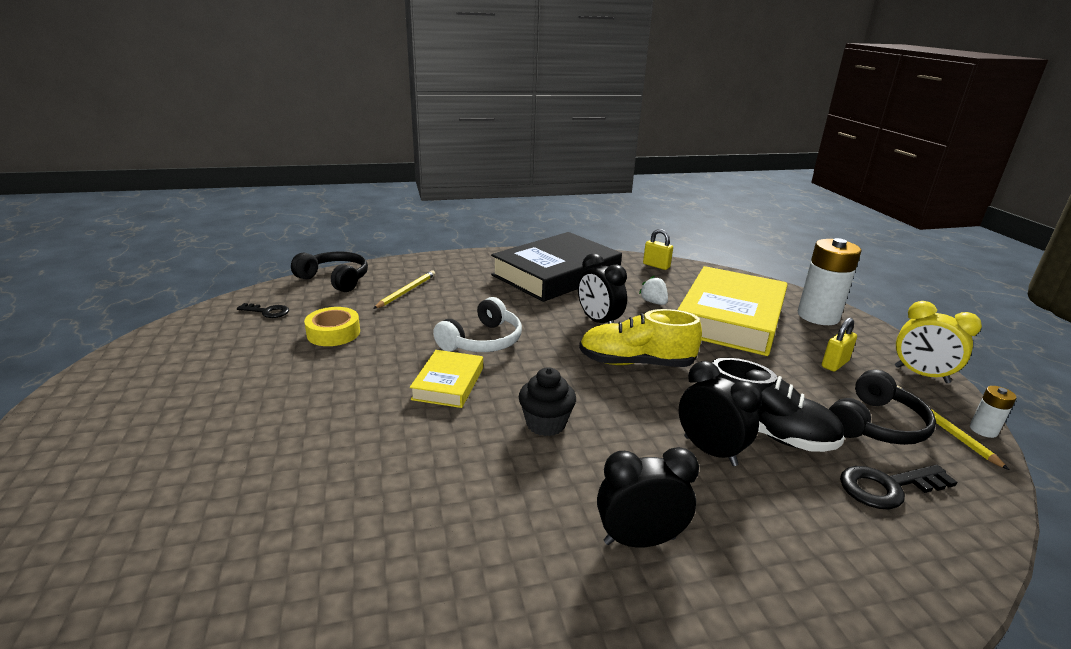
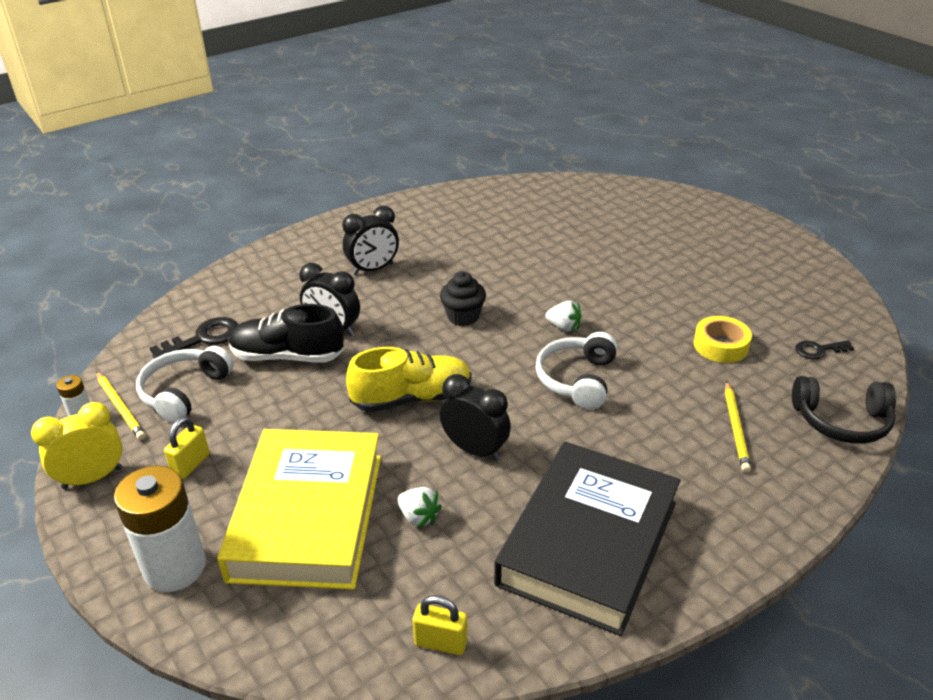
camera: 160 degrees right, 10 degrees up
yellow book [410,350,483,408] -> white strawberry [545,301,581,332]
black headphones [829,370,936,445] -> white headphones [136,346,234,423]
yellow clock [895,301,982,383] -> yellow clock turned 45 degrees counterclockwise [31,402,122,489]

